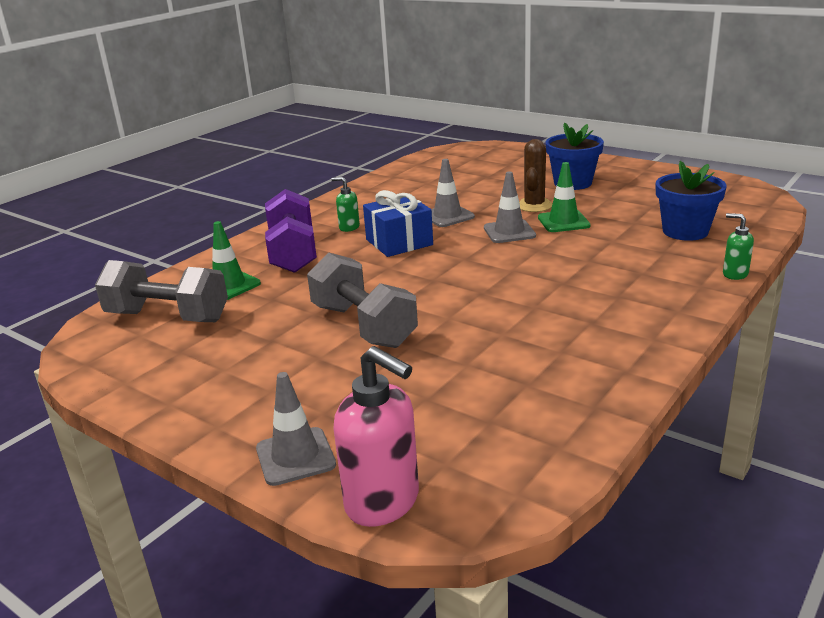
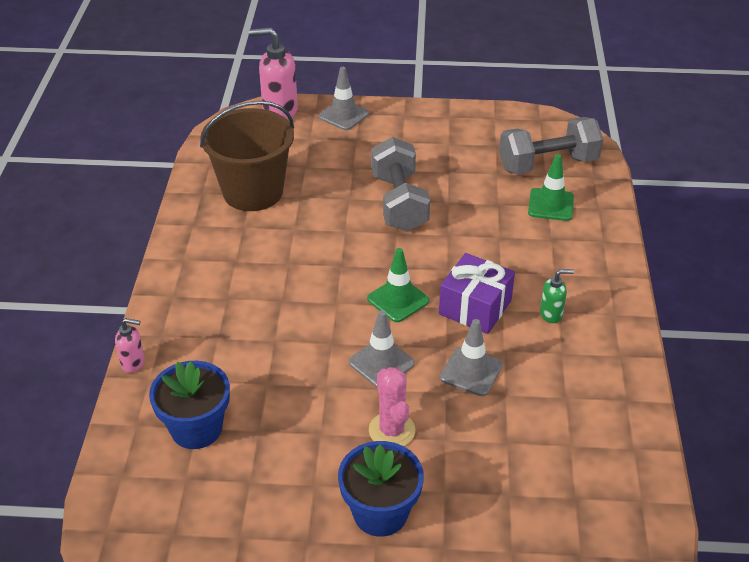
camera: 145 degrees right, 15 degrees up
purple dumbbell [265,189,317,273] -> none
grey dumbbell [307,252,418,348] -> grey dumbbell turned 60 degrees clockwise [371,137,430,232]
blue gift [363,190,433,257] -> purple gift [439,253,515,334]
brown cactus [519,139,553,212] -> pink cactus [369,367,415,446]
green traffic cone [538,162,591,232] -> green traffic cone moved to [367,248,429,322]
green soap dispenser [723,213,754,280] -> pink soap dispenser [115,318,145,373]
none -> brown bucket [200,101,294,211]

